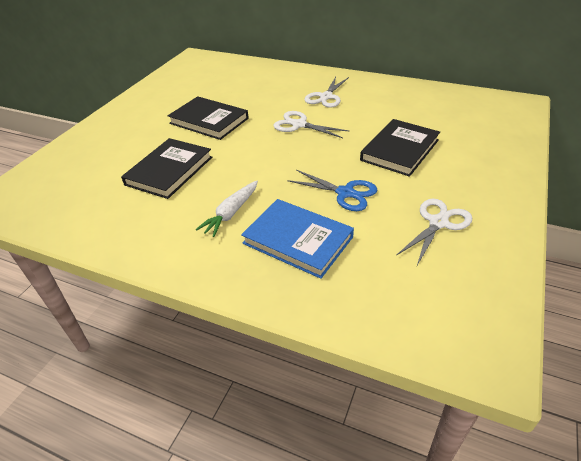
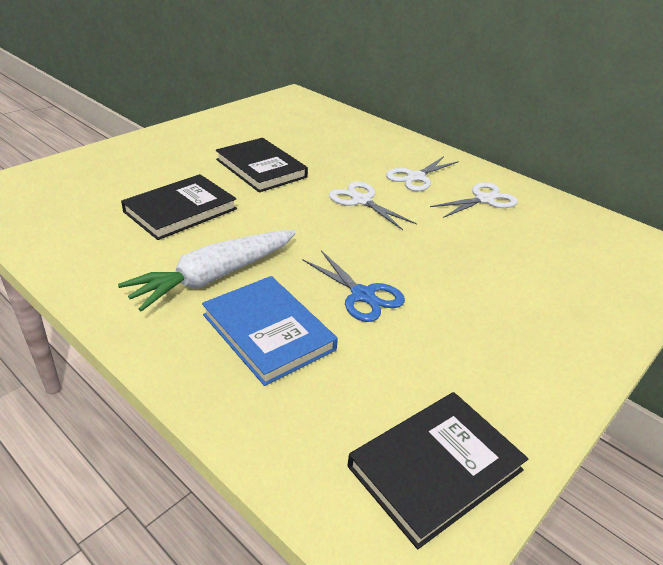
camera: 15 degrees right, 5 degrees down
white carrot [196,181,258,237] -> white carrot [118,230,296,312], size x1.68
black book [360,119,440,177] -> black book moved to [348,392,528,549]
white scissors [397,199,472,265] -> white scissors moved to [430,182,518,218]

